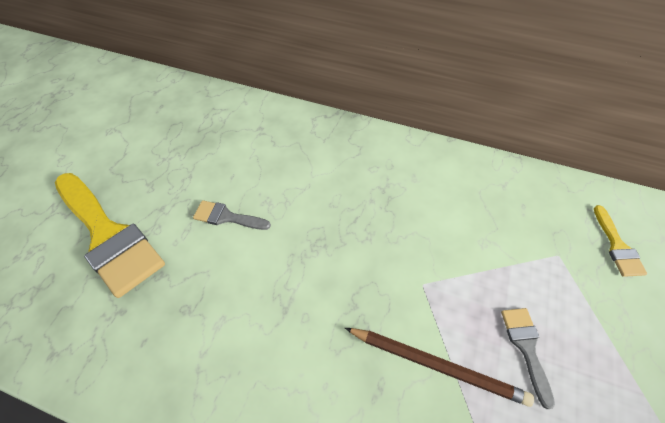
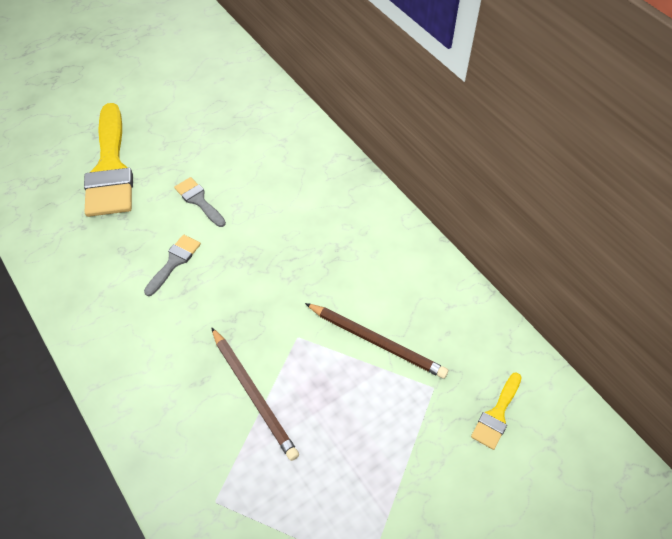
camera: 35 degrees right, 0 degrees up
grey brush [501,308,555,409] -> grey brush moved to [144,235,201,296]
none -> brown pencil [305,303,448,379]

